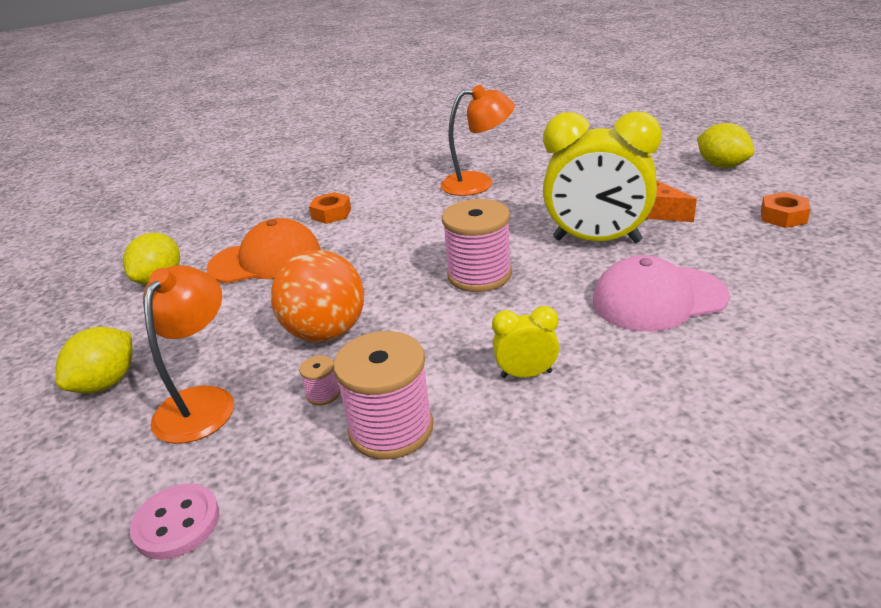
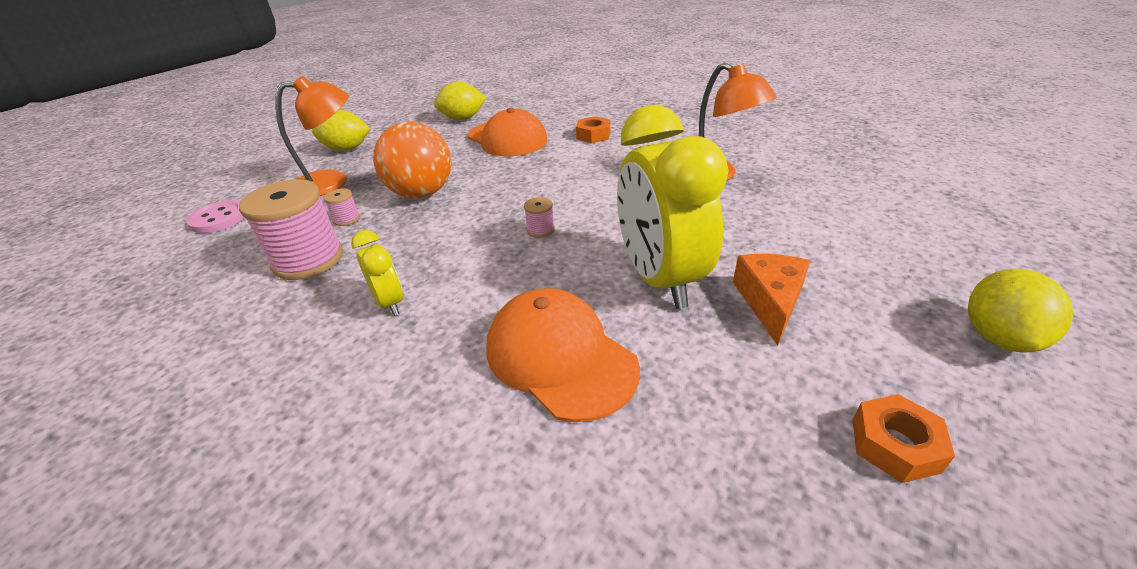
camera: 60 degrees right, 5 degrees up
pink spool [442,199,512,292] -> pink spool [524,197,555,238], size x0.43
pink cap [593,255,730,332] -> orange cap [486,288,640,422]

